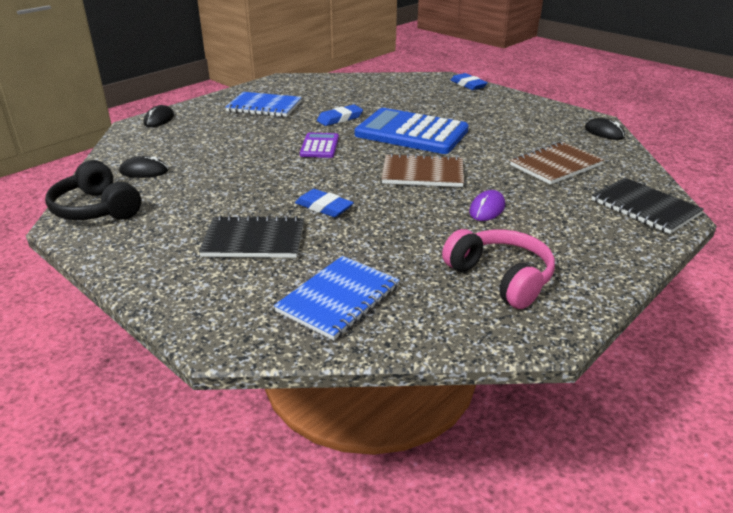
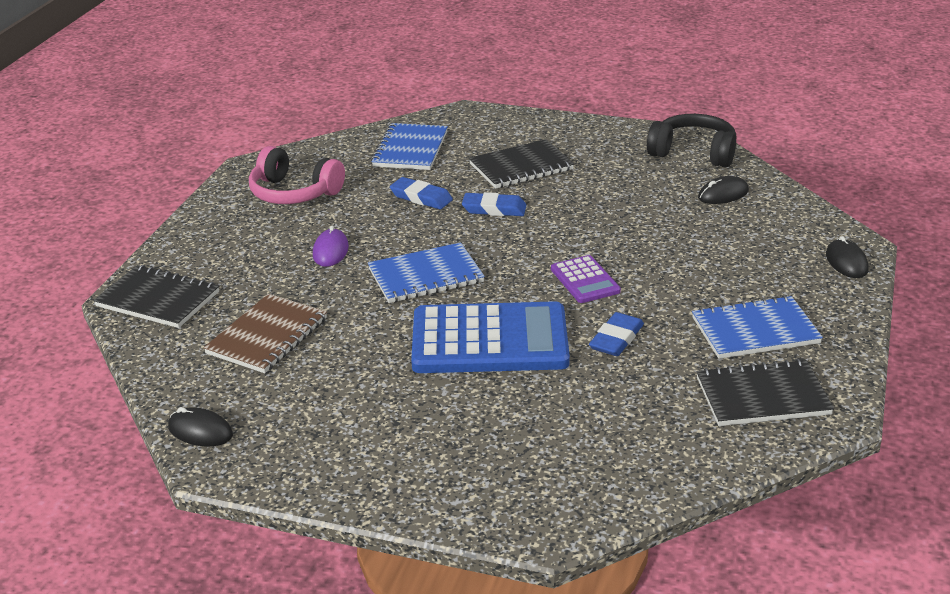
camera: 155 degrees right, 0 degrees up
brown notebook [381,153,464,187] -> blue notebook [368,242,485,303]
blue eraser [451,73,488,90] -> blue eraser moved to [390,177,453,209]
none -> black notebook [696,359,834,426]

